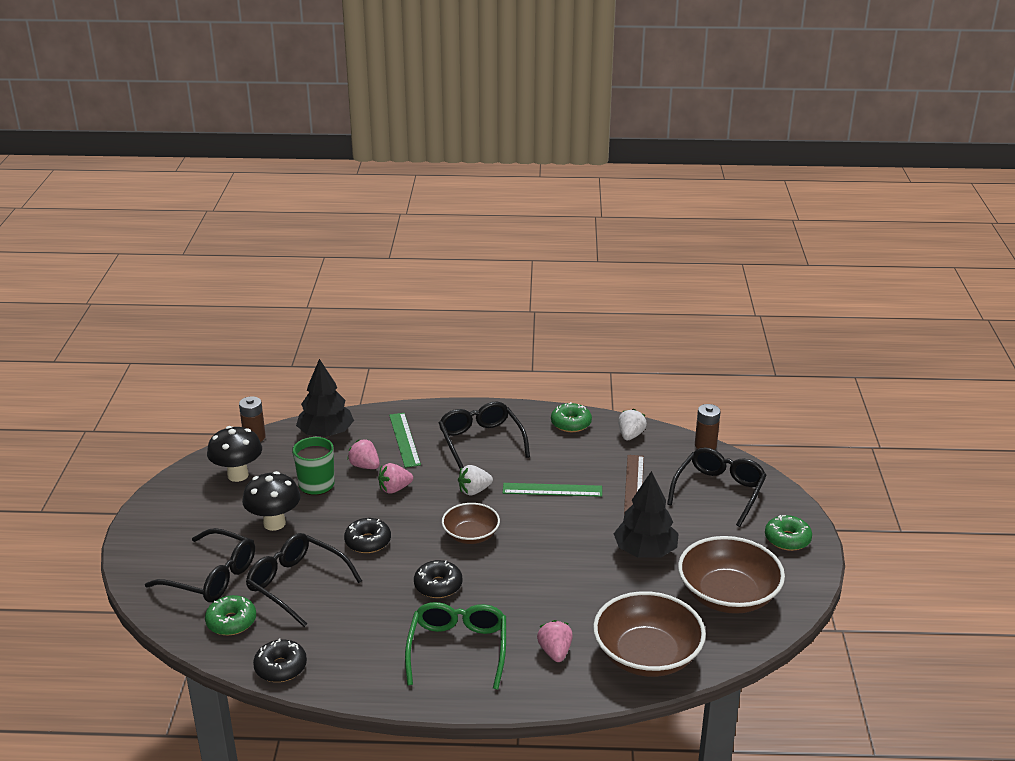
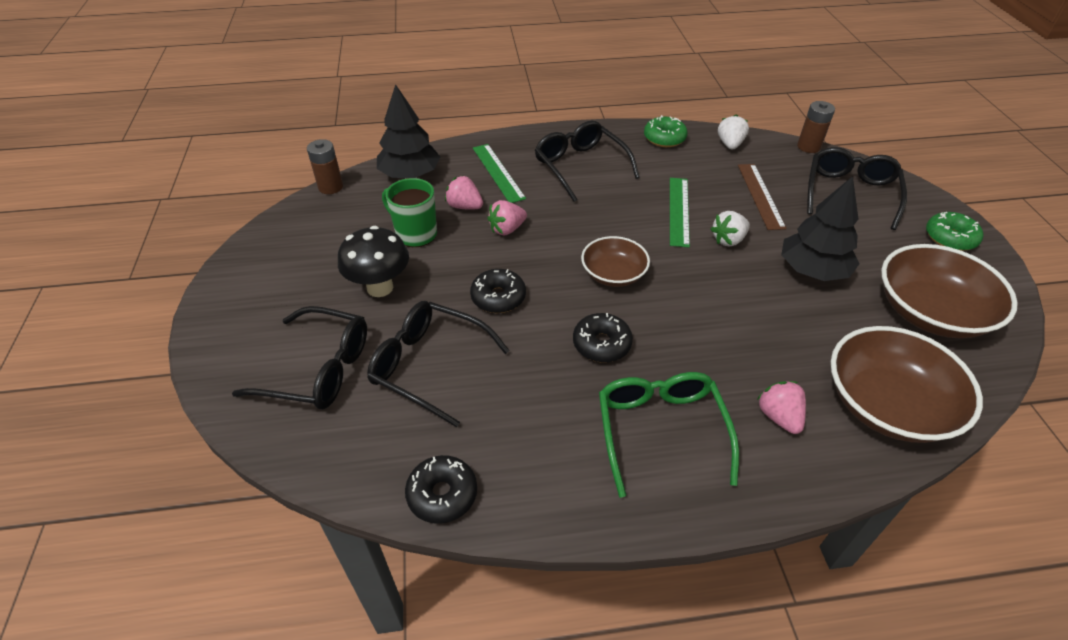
camera: 10 degrees left, 15 degrees up
green donut [205,595,256,635] -> none
black mushroom [207,426,262,482] -> none
white strawberry [458,465,493,495] -> white strawberry moved to [711,211,750,246]
green ruler [503,483,602,497] -> green ruler turned 75 degrees counterclockwise [670,178,690,247]

